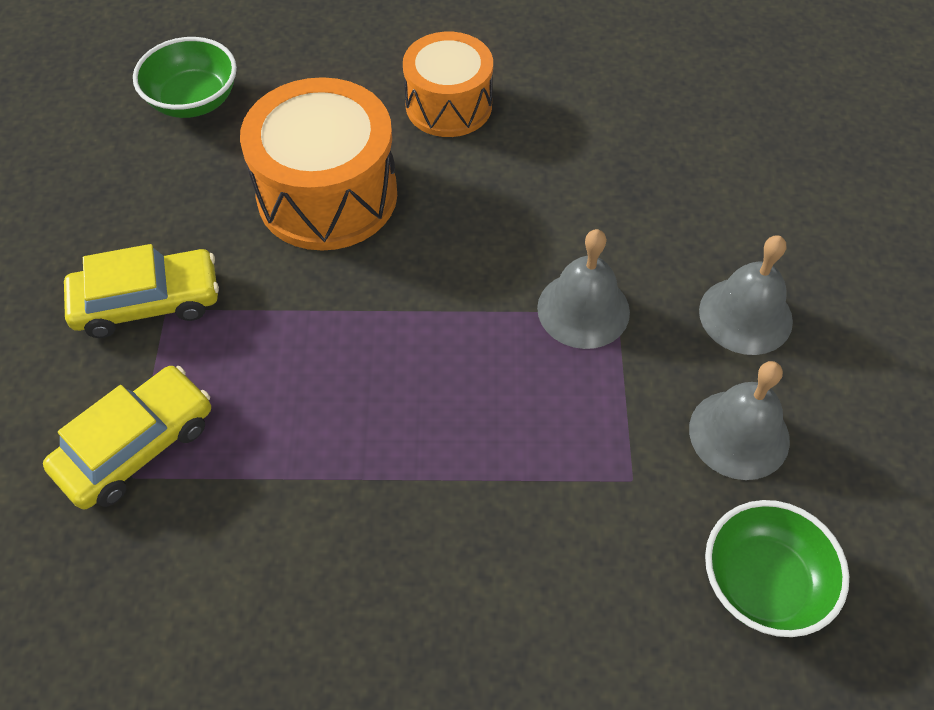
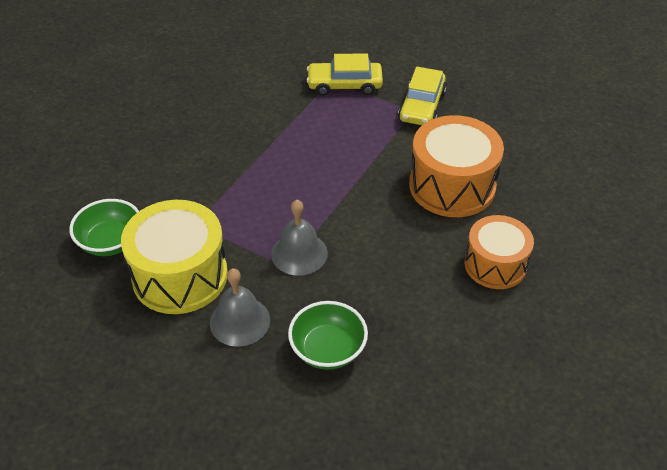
camera: 120 degrees right, 10 degrees down
yellow car [43,366,211,509] -> yellow car turned 105 degrees clockwise [307,54,383,96]
green bowl [133,37,237,118] -> green bowl moved to [288,301,368,370]
grey bell [689,361,790,480] -> yellow drum [121,200,228,314]

